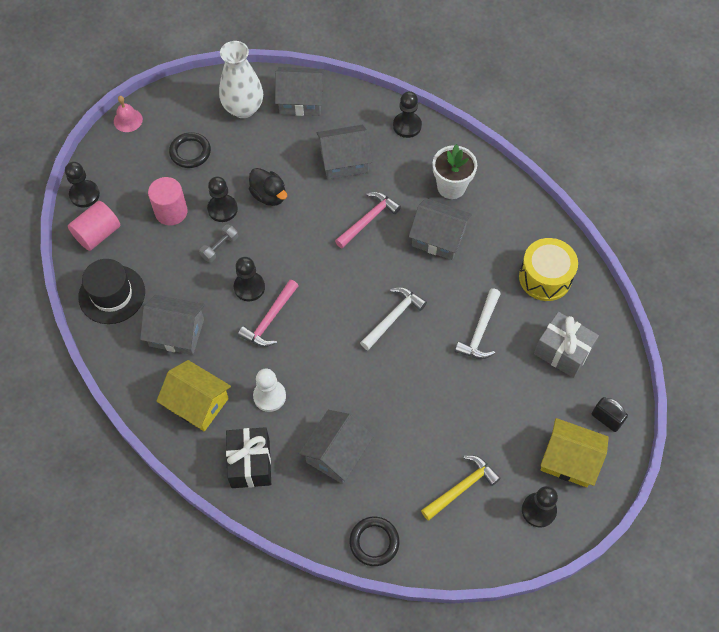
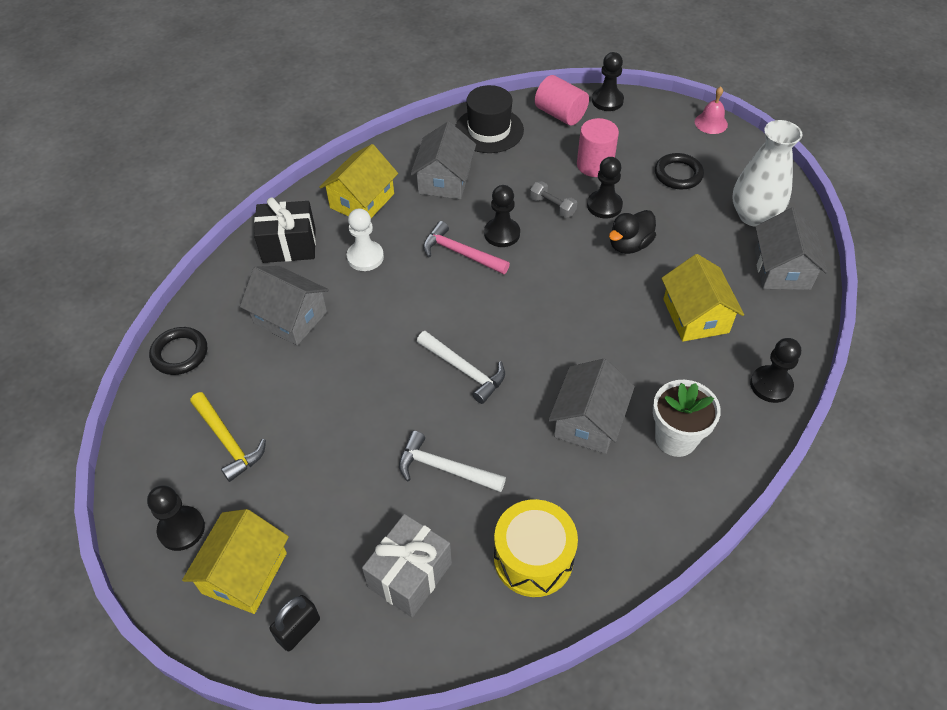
camera: 90 degrees right, 10 degrees down
grey house [316,125,372,179] -> yellow house [661,254,744,342]
pink hammer [335,192,401,248] -> none

